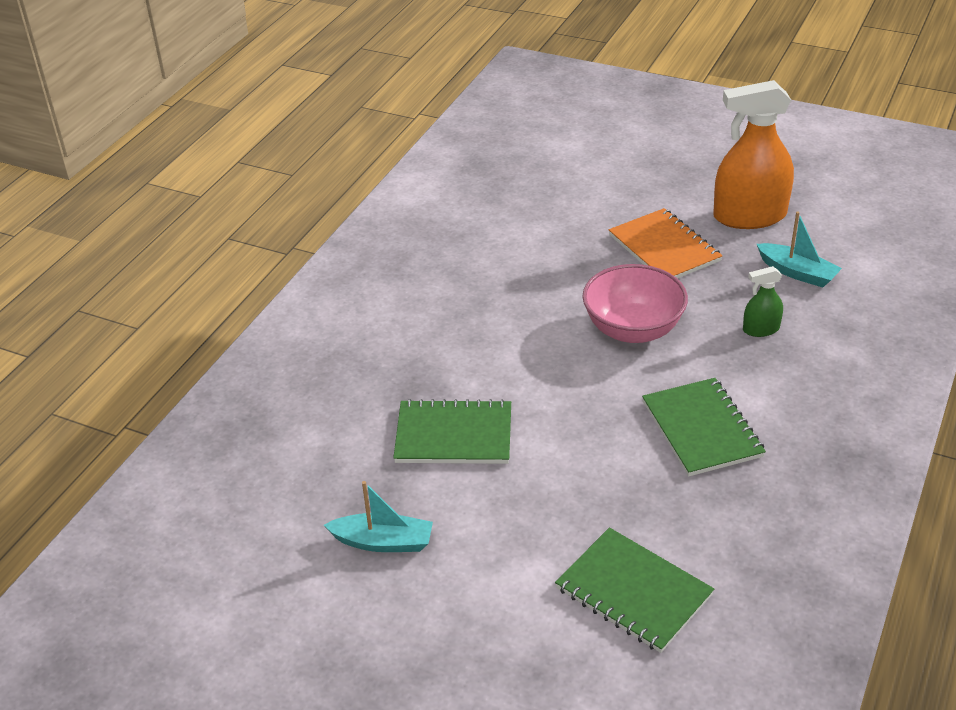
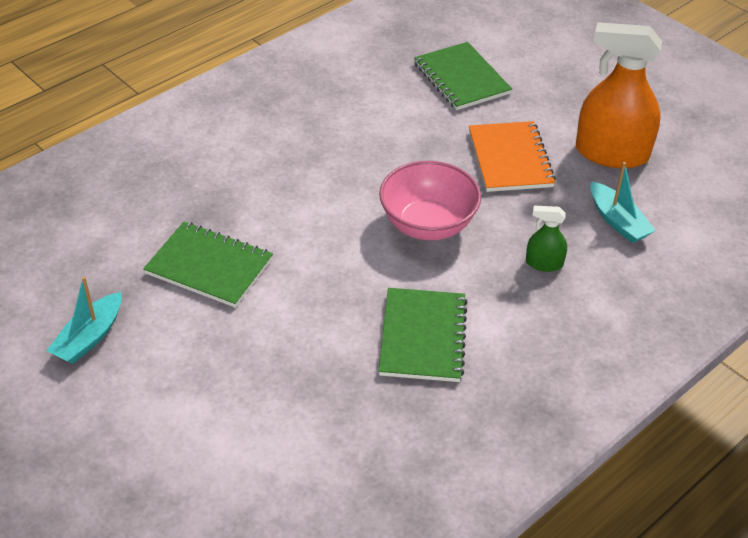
camera: 20 degrees right, 5 degrees up
turquoise boat [324,481,433,552] -> turquoise boat turned 90 degrees clockwise [47,276,122,364]
green notebook [555,527,714,653] -> green notebook moved to [414,42,512,110]

